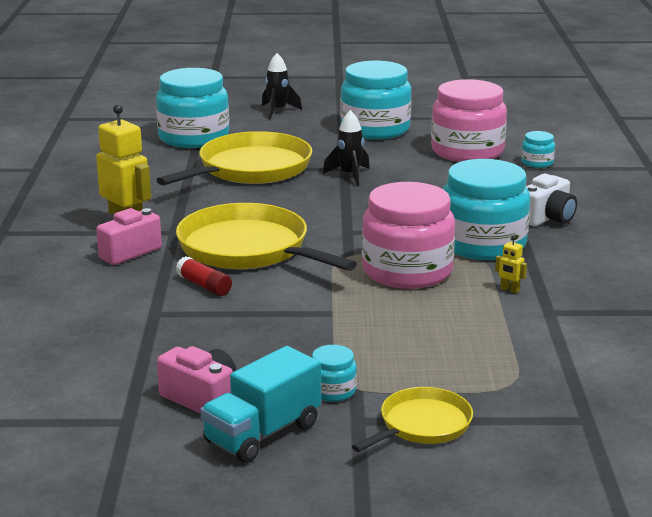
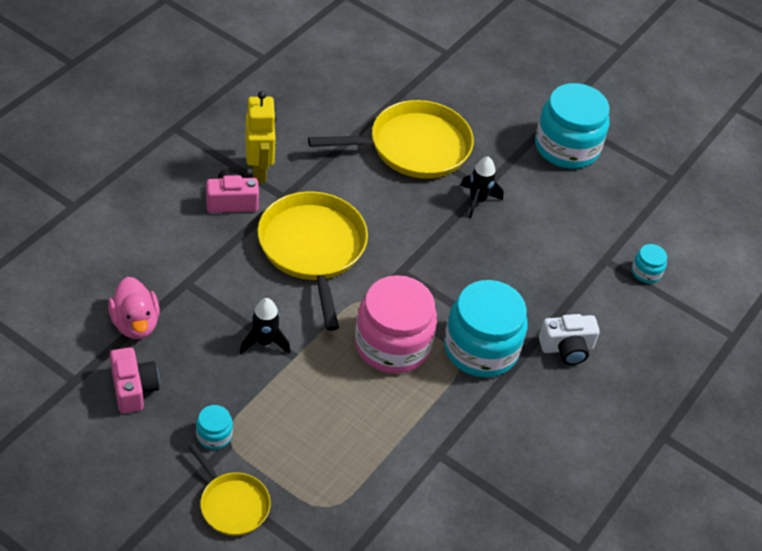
camera: 30 degrees right, 25 degrees up
turquoise jar [156,68,229,148] -> none
red glue stick [176,256,232,296] -> none
turquoise truck [200,346,321,463] -> none
black rocket [262,53,302,119] -> black rocket moved to [240,298,290,354]
yellow pan [352,387,473,452] -> yellow pan turned 60 degrees clockwise [188,443,271,536]
pink jar [431,79,507,162] -> none
yellow robot [495,236,527,293] -> none
none -> pink duck [108,277,160,339]

